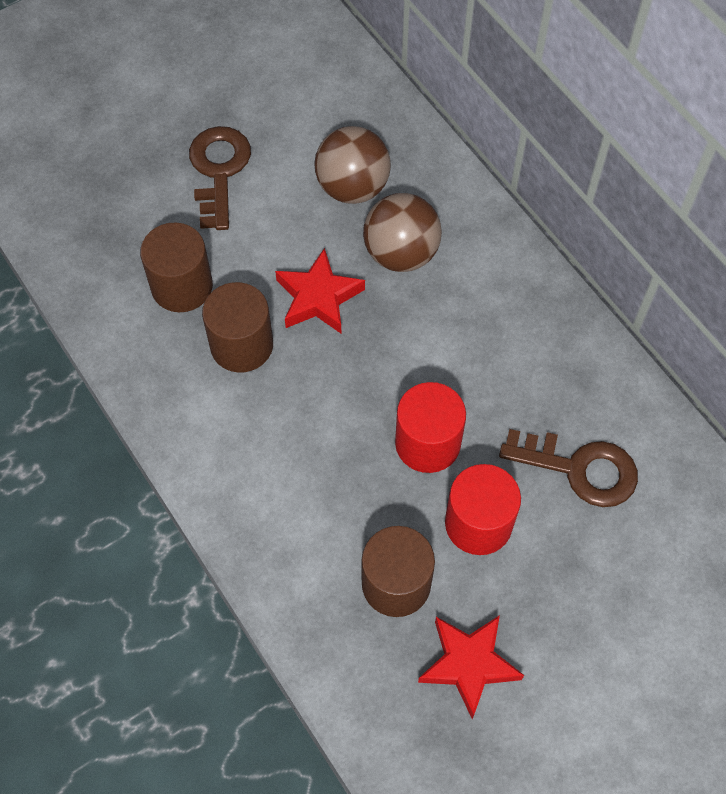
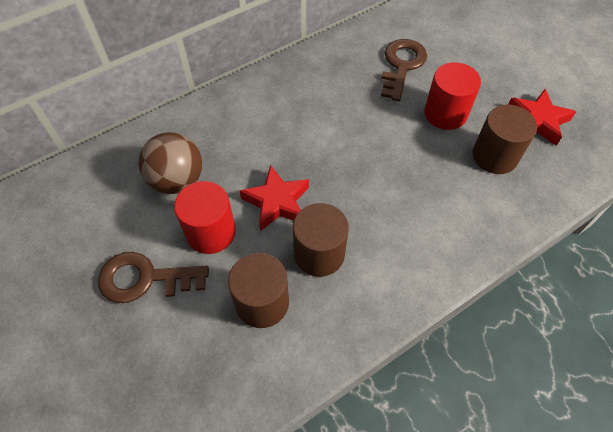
camera: 90 degrees left, 5 degrees down
brown ball [363,193,442,272] -> none
red cylinder [395,382,466,473] -> red cylinder moved to [174,181,236,254]

